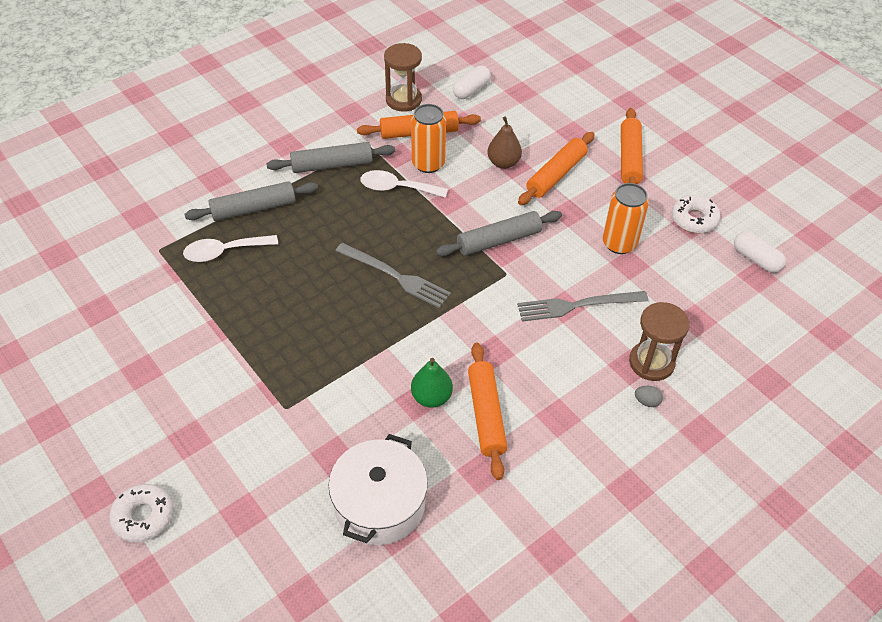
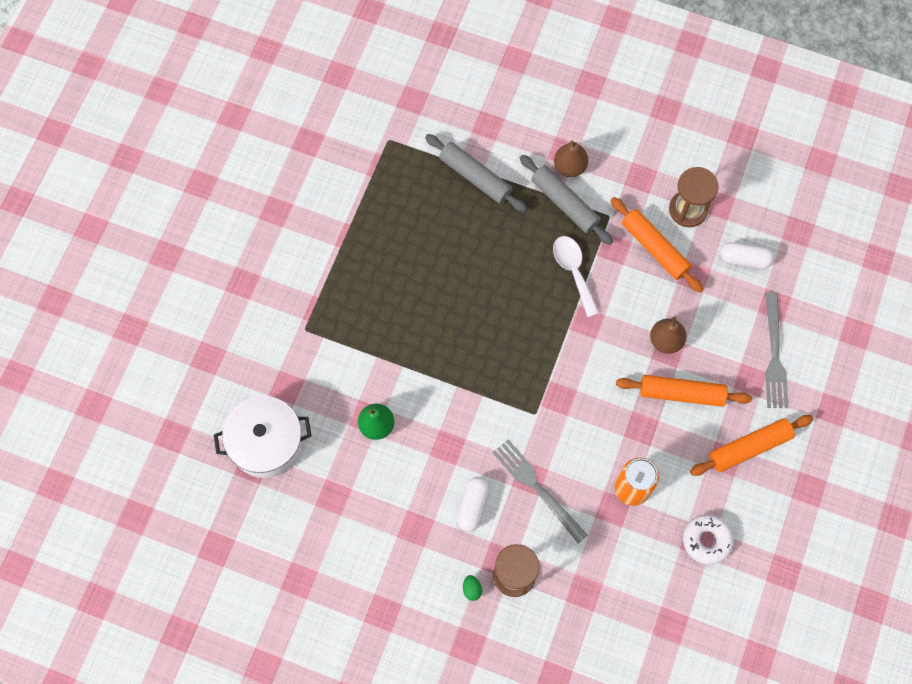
camera: 60 degrees right, 20 degrees up
white donut [109,484,173,542] -> none
white spoon [183,235,278,262] -> none
grey fork [335,243,451,308] -> grey fork moved to [765,292,789,408]
orange can [411,104,446,173] -> none
grey rolling pin [436,211,562,256] -> none
orange rolling pin [468,343,507,480] -> none
grey egg [635,386,663,407] -> green egg [463,575,482,601]
white capsule [734,231,786,273] -> white capsule moved to [457,477,489,532]
none -> brown pear [554,140,588,177]

